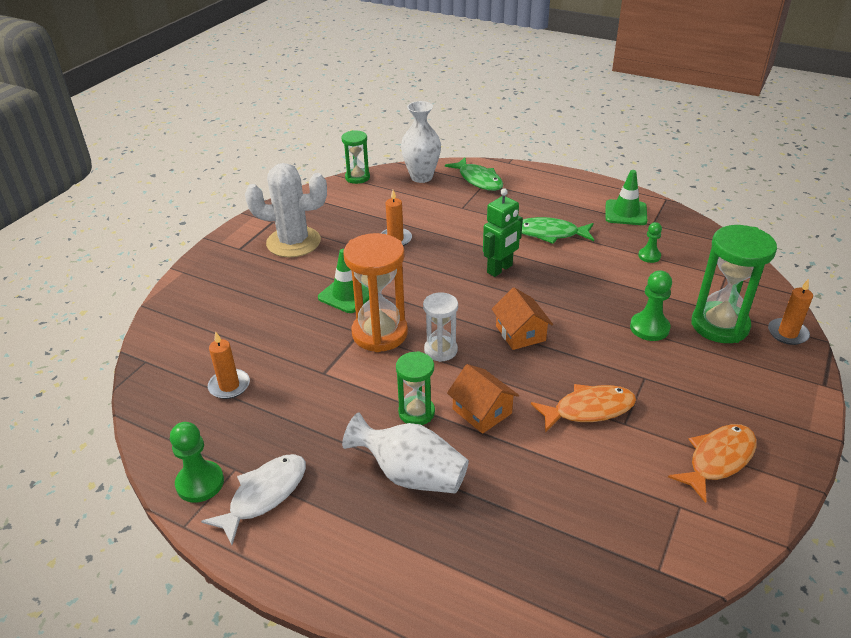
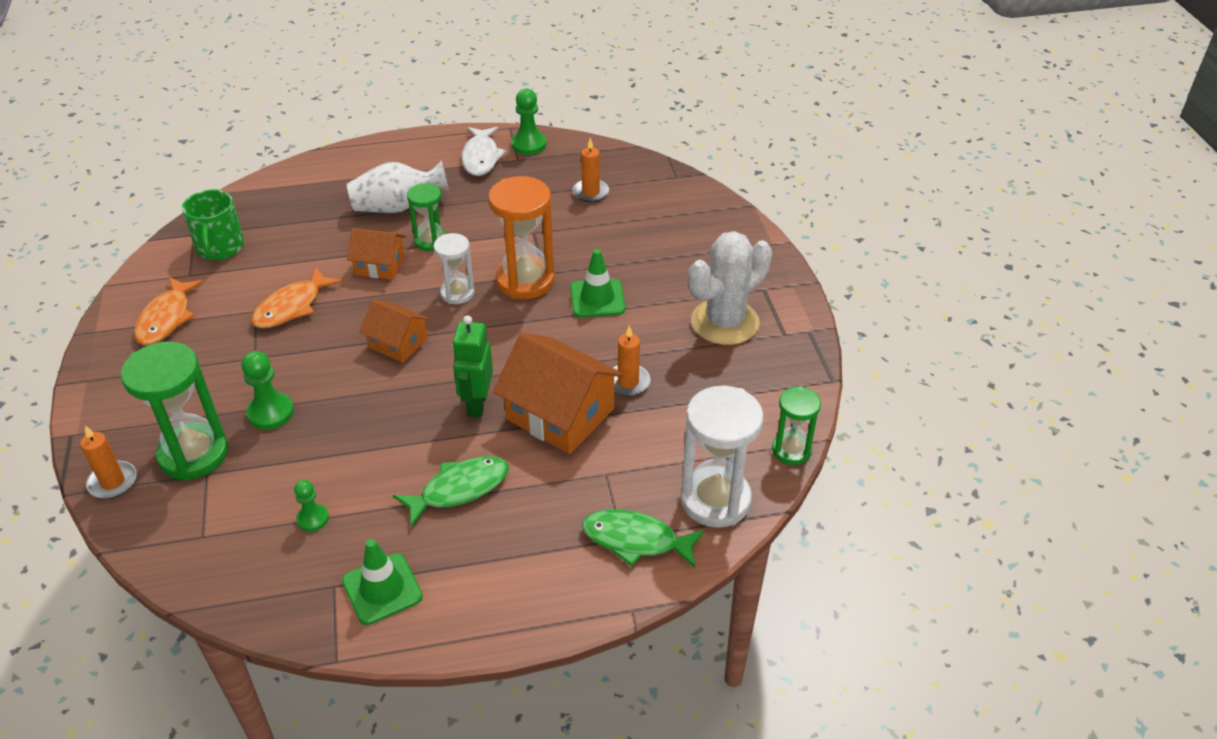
camera: 140 degrees right, 5 degrees up
white vase [401,101,441,183] -> white hourglass [680,386,764,528]
none -> green mug [182,189,244,260]
none -> orange house [493,333,624,454]

